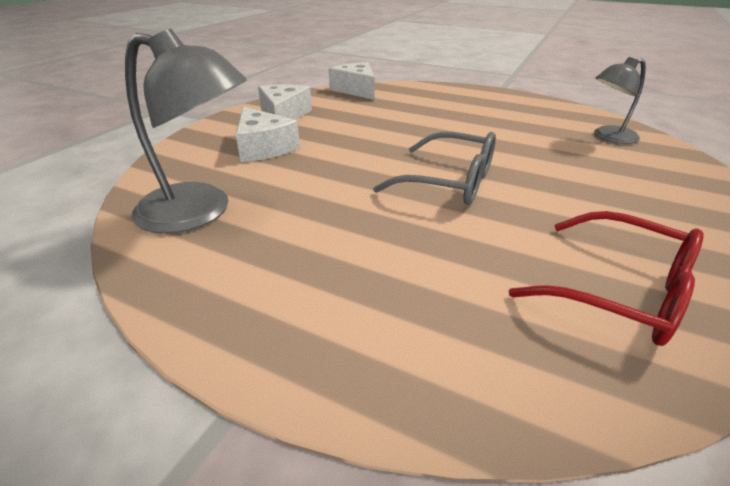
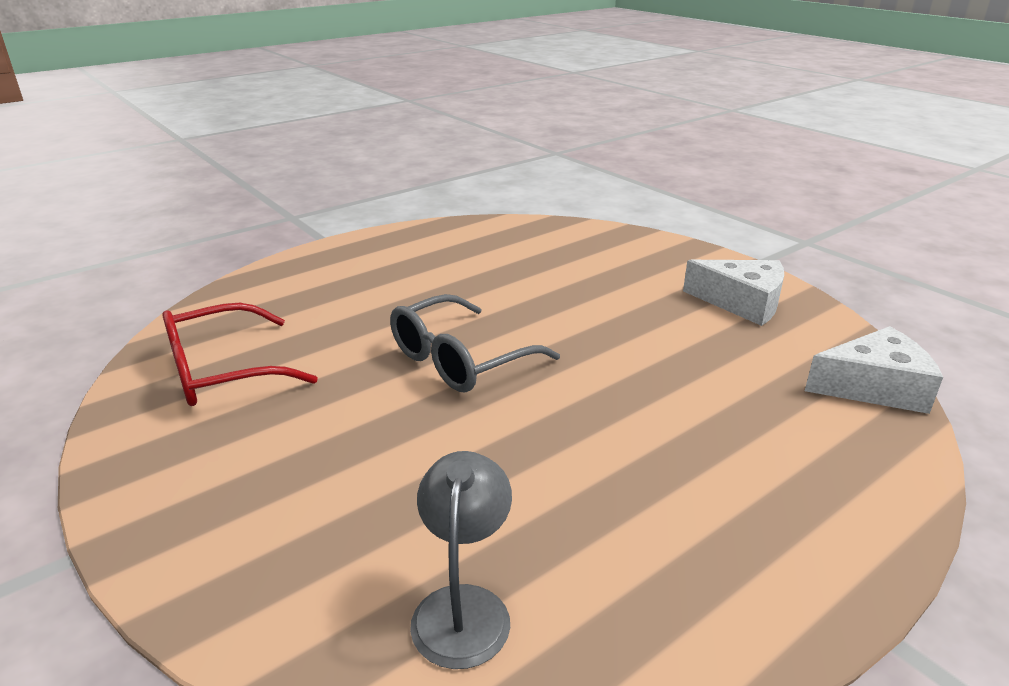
camera: 115 degrees right, 5 degrees down
grey lamp [125,29,247,234] -> none
white cheese [235,106,300,162] -> none

